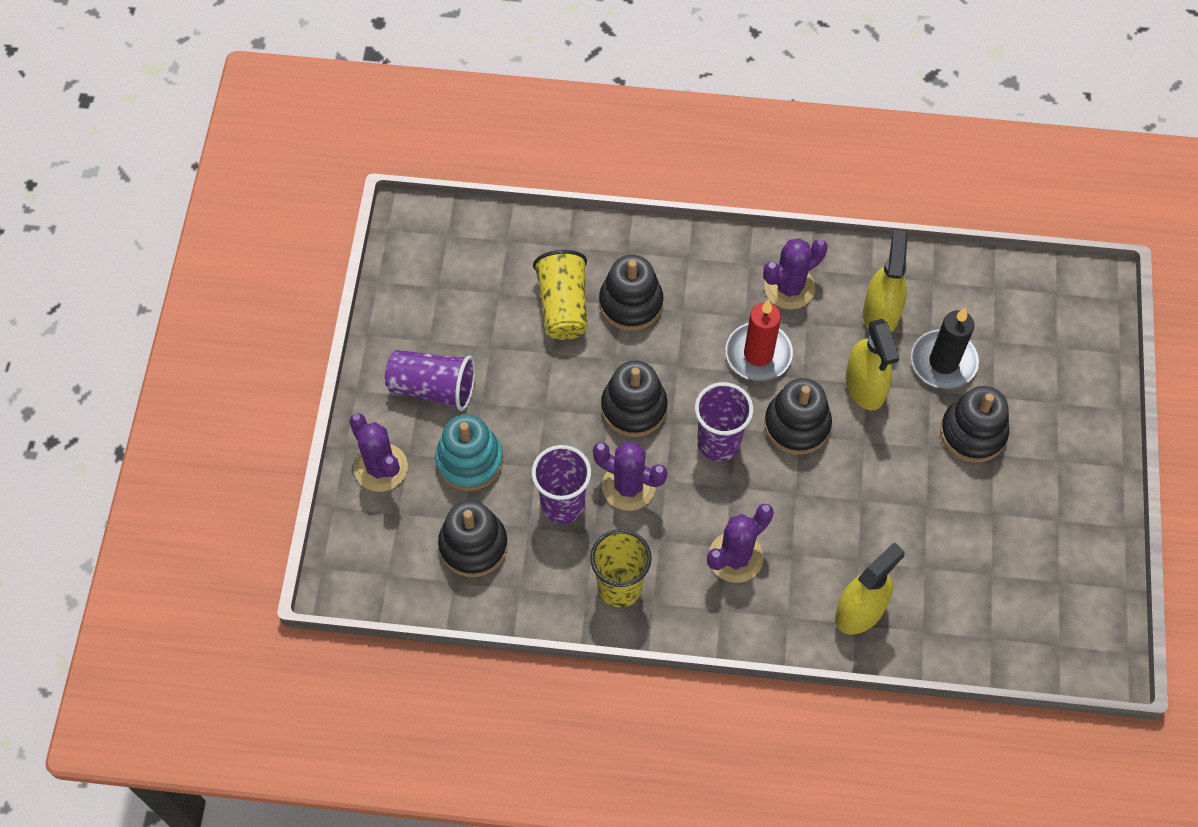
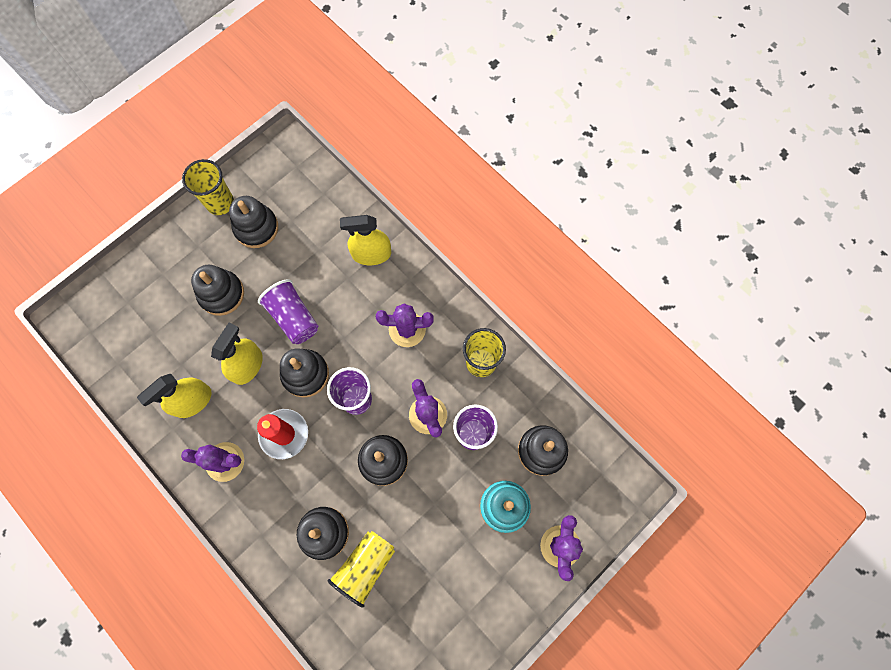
camera: 140 degrees left, 10 degrees up
purple cup [385,350,476,411] -> purple cup moved to [258,279,318,344]
black candle [911,308,979,389] -> none
none -> yellow cup [182,159,234,215]
none -> black stacking toy [229,196,278,248]

